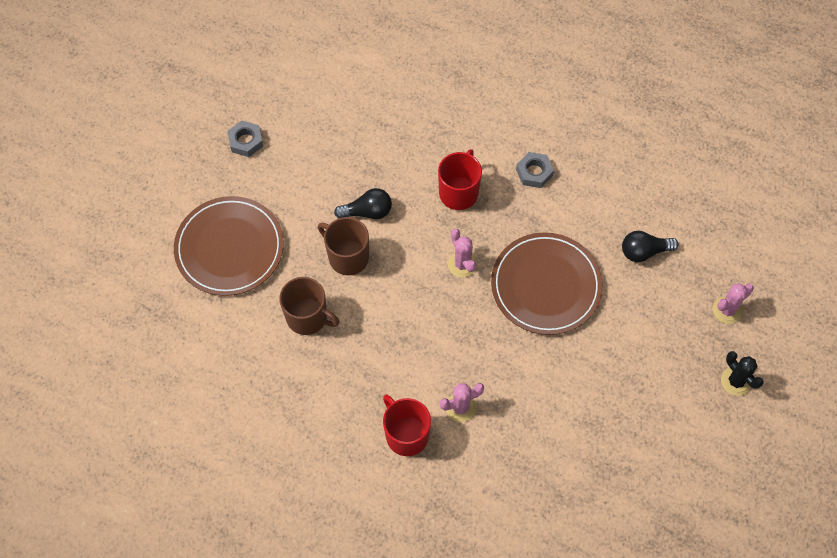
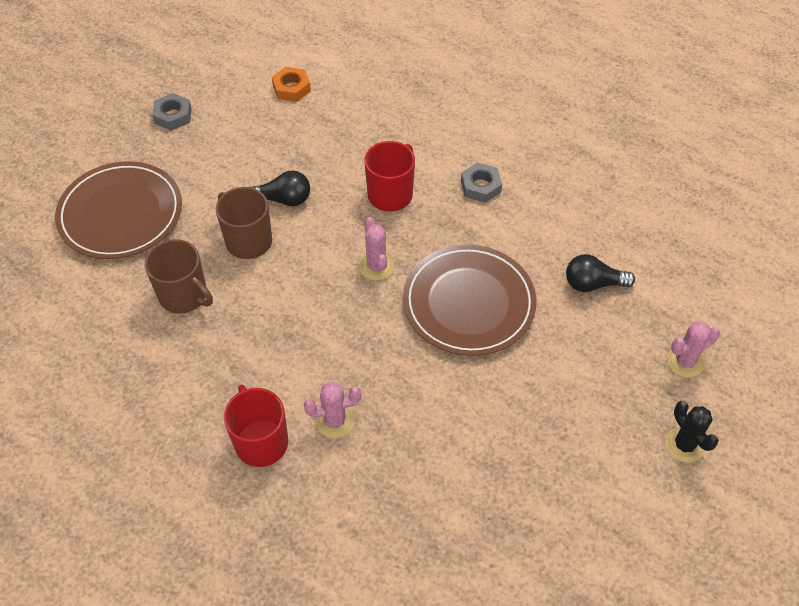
camera: 10 degrees right, 10 degrees down
none -> orange nut [272,67,311,102]

